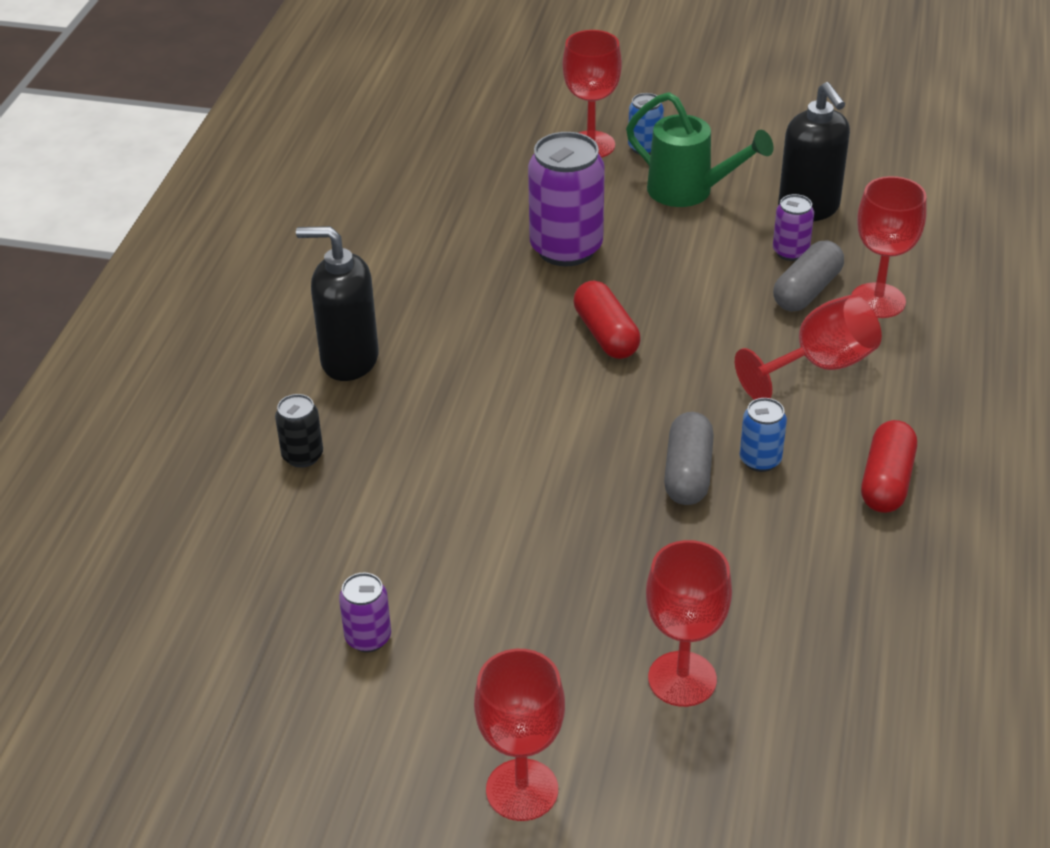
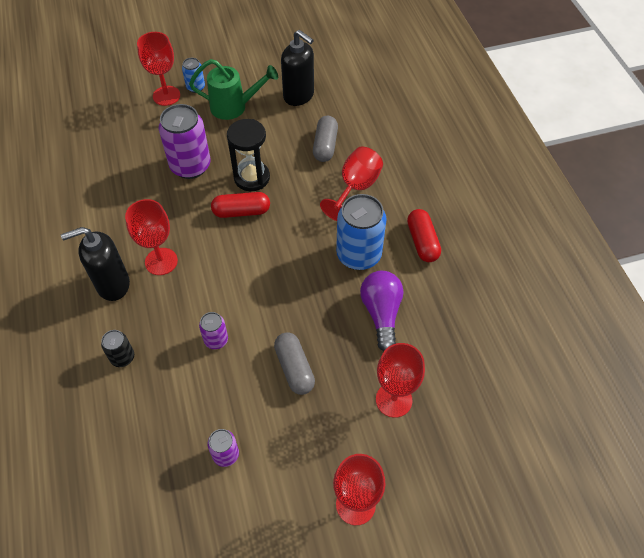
camera: 30 degrees left, 15 degrees up
red capsule [573,280,641,359] -> red capsule turned 45 degrees counterclockwise [211,192,270,218]
grey capsule [664,412,714,505] -> grey capsule moved to [274,332,315,395]
blue can [740,398,787,472] -> blue can [336,194,387,270], size x2.00
purple can [773,194,814,261] -> purple can moved to [199,312,228,349]
red goblet [851,176,927,318] -> red goblet moved to [125,199,178,275]
none -> black hourglass [227,119,270,191]
none -> purple light bulb [360,271,403,351]

